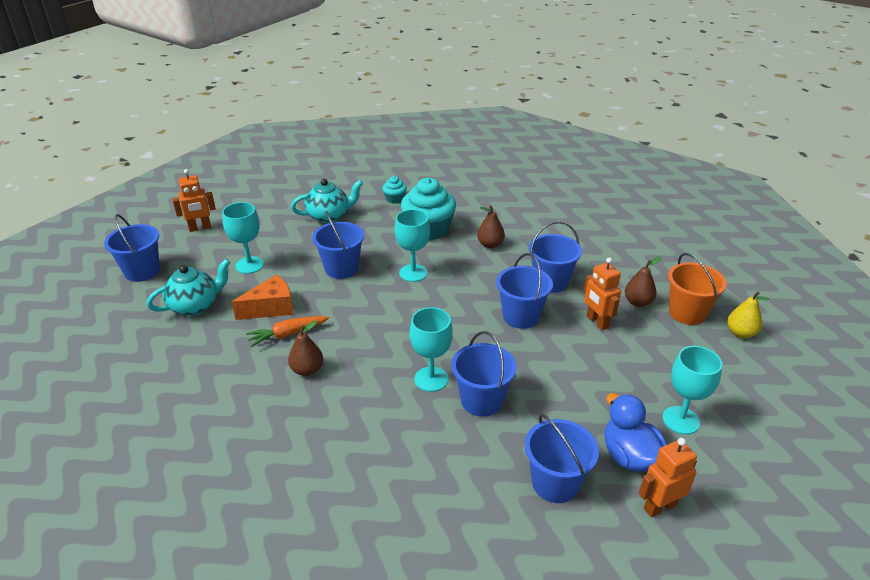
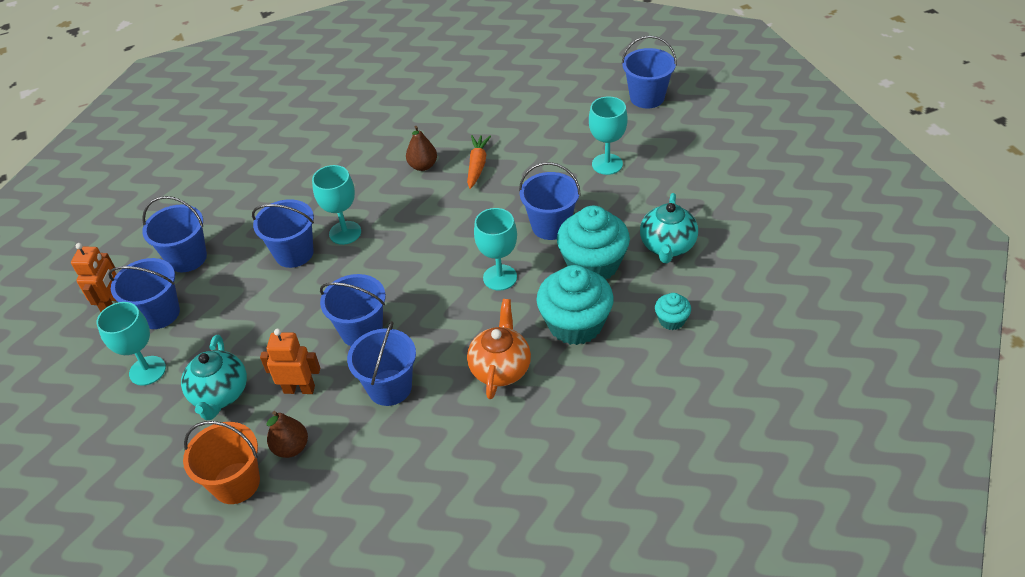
camera: 125 degrees right, 10 degrees up
turquoise teapot [147,259,231,316] -> turquoise teapot moved to [181,335,247,420]
orange robot [172,169,216,232] -> none
orange cheese [232,275,294,320] -> none
brown pear [477,205,505,248] -> orange teapot [467,299,531,399]
blue duck [605,393,667,472] -> blue bucket [108,258,180,329]
yellow pear [727,292,769,338] -> none
none -> turquoise cupcake [557,206,630,280]

